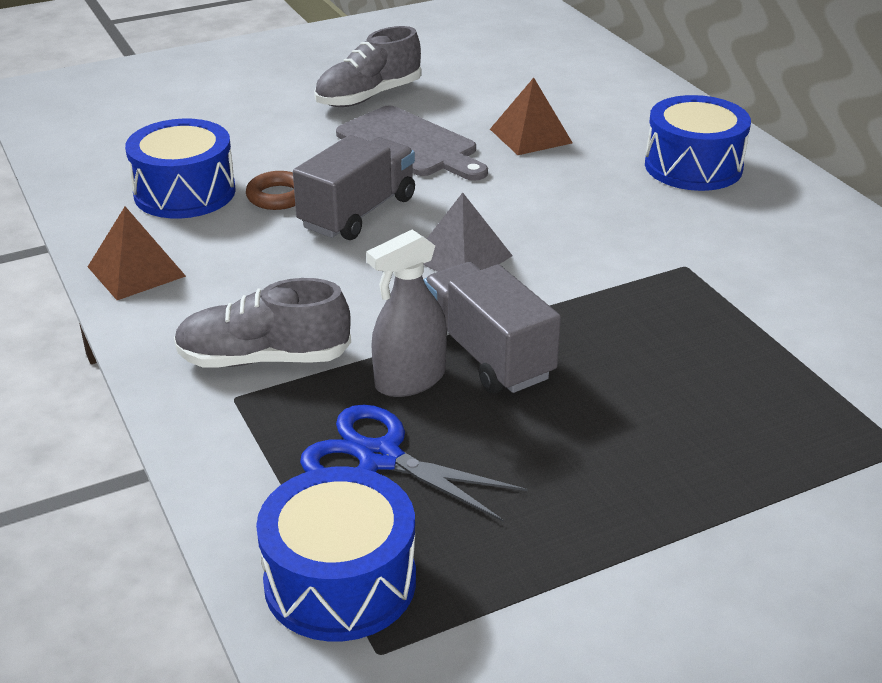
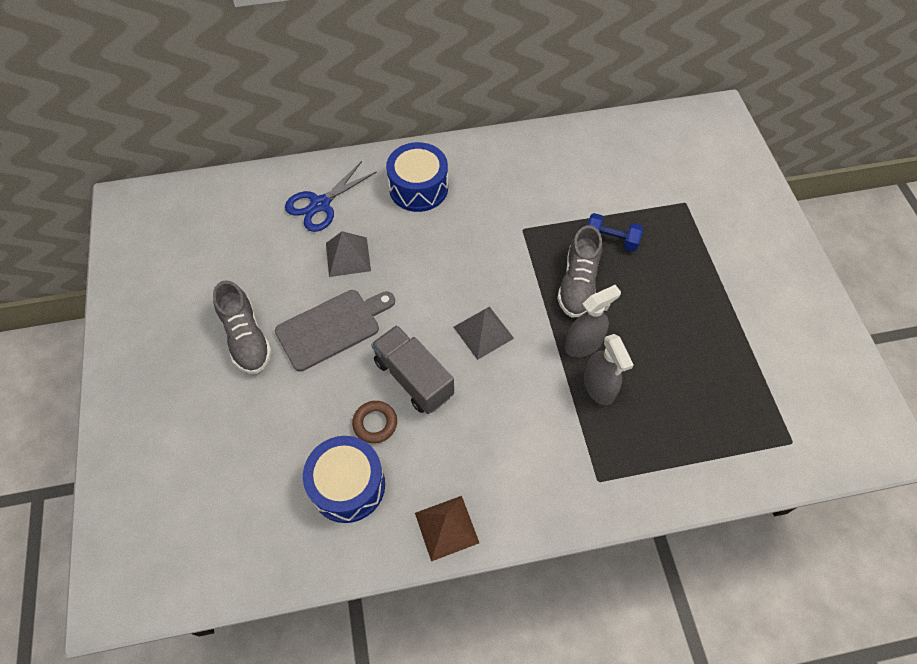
camera: 75 degrees left, 25 degrees up
grey shoe [174,278,351,367] -> grey shoe moved to [557,225,602,318]
blue drum [256,467,416,641] -> none
blue scissors [300,405,528,522] -> blue scissors moved to [285,161,377,232]
grey truck [424,262,561,393] -> grey spray bottle [565,285,621,357]
brown pyramid [490,78,573,155] -> grey pyramid [326,231,371,277]
none -> blue dumbbell [588,213,643,252]

